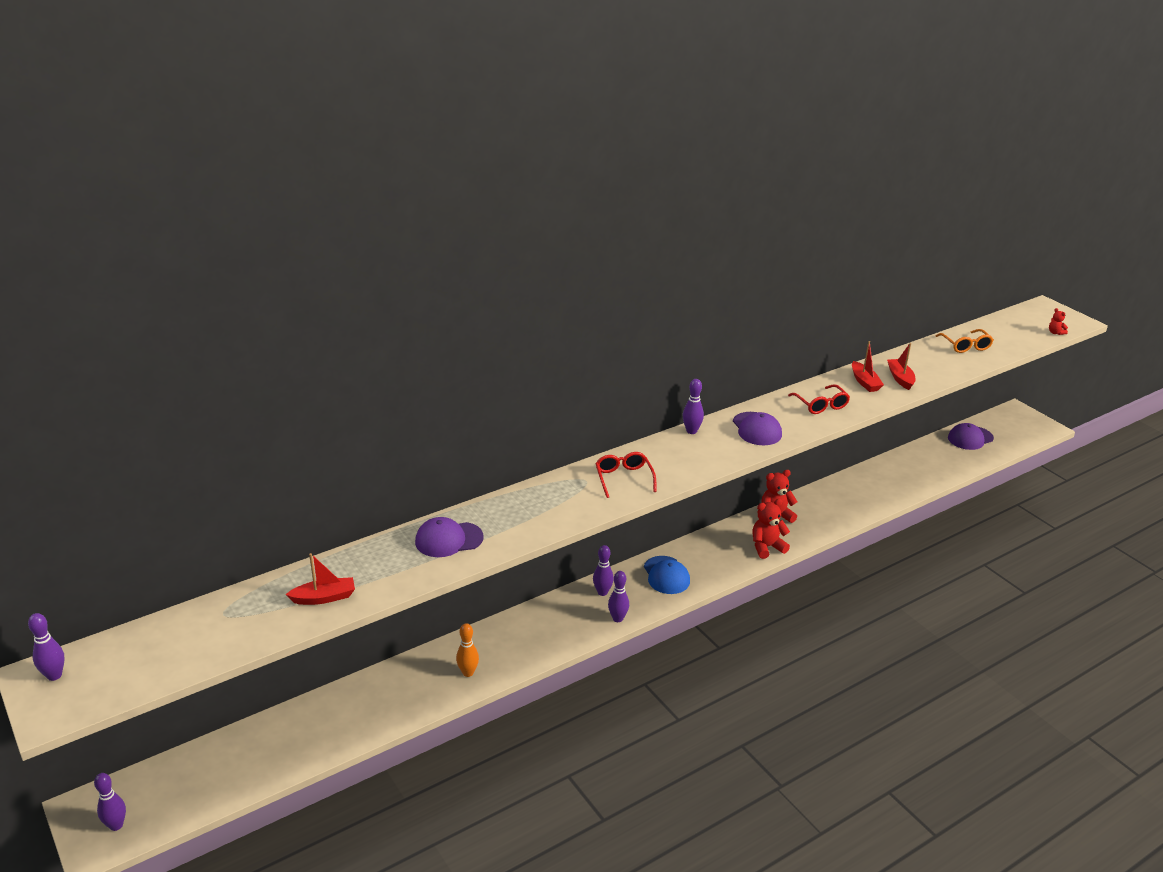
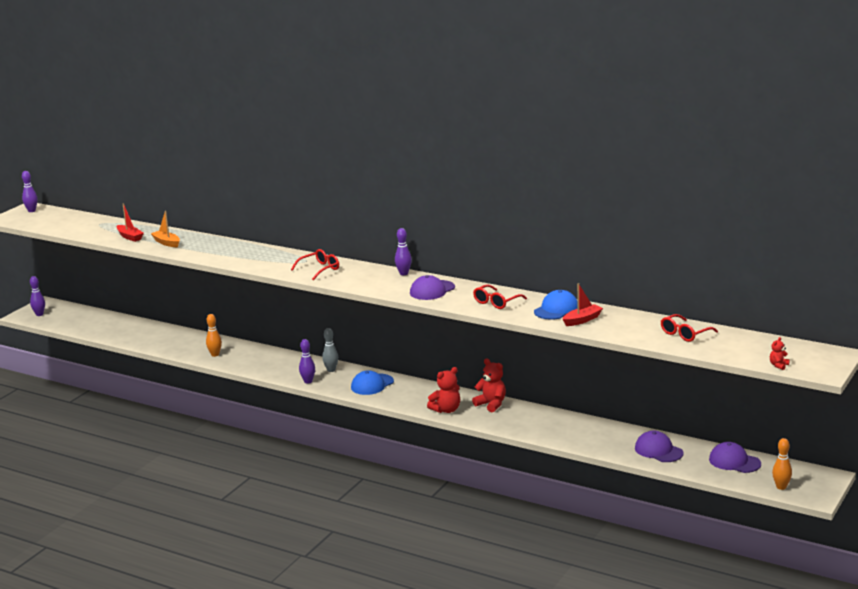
camera: 65 degrees right, 10 degrees down
purple cap [415,517,484,557] -> purple cap moved to [635,431,683,462]
purple bowling pin [593,545,614,596] -> grey bowling pin [322,328,338,372]
red teddy bear [753,499,790,559] -> red teddy bear turned 105 degrees clockwise [427,367,460,413]
red boat [852,341,884,392] -> blue cap [534,290,577,320]
orange glasses [936,329,994,353] -> red glasses [661,314,718,342]
none -> orange boat [151,211,180,247]
none -> orange bowling pin [772,438,792,490]

